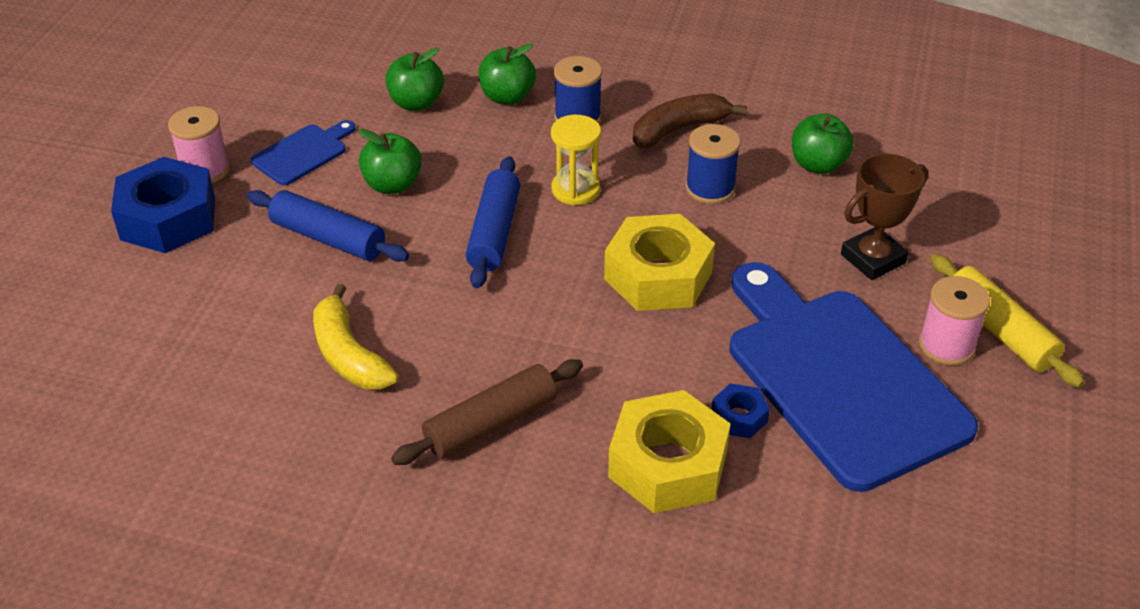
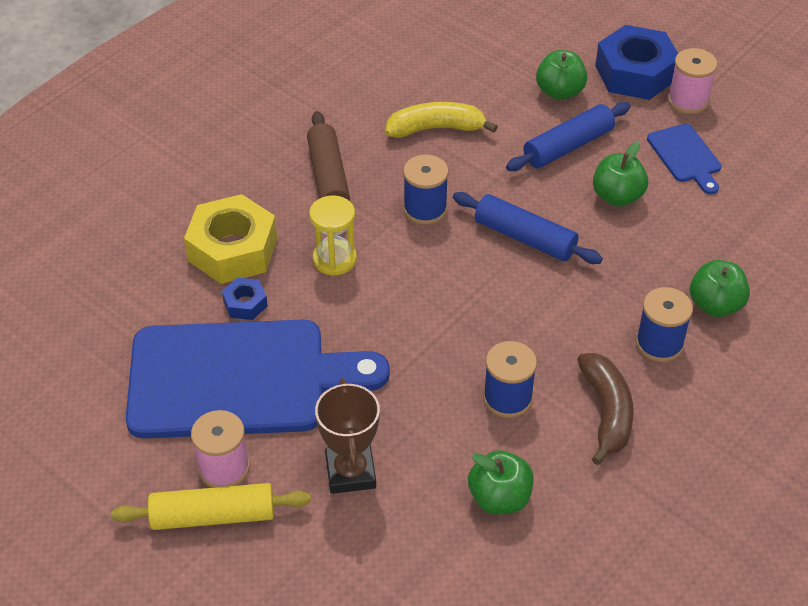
camera: 115 degrees right, 5 degrees up
green apple [386,48,444,111] -> green apple moved to [536,50,587,100]
yellow hourglass [551,115,601,205] -> yellow hourglass moved to [309,195,357,276]
yellow nut [604,214,715,311] -> none
none -> blue spool [403,155,449,224]

